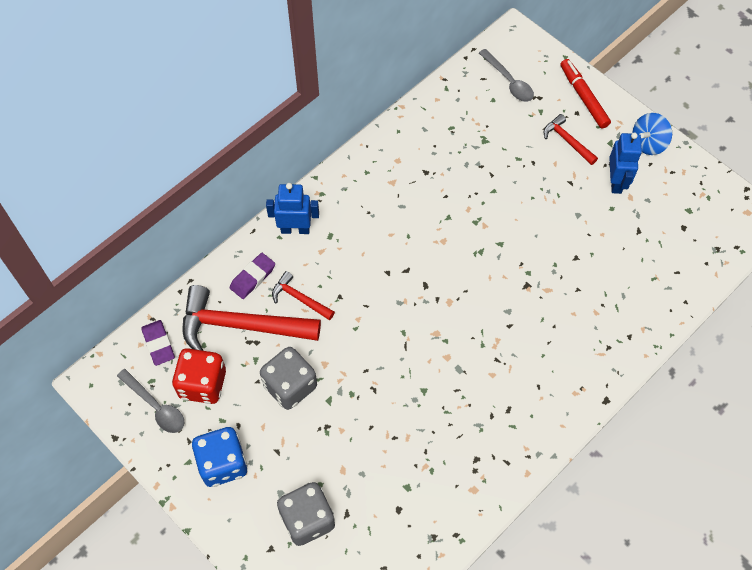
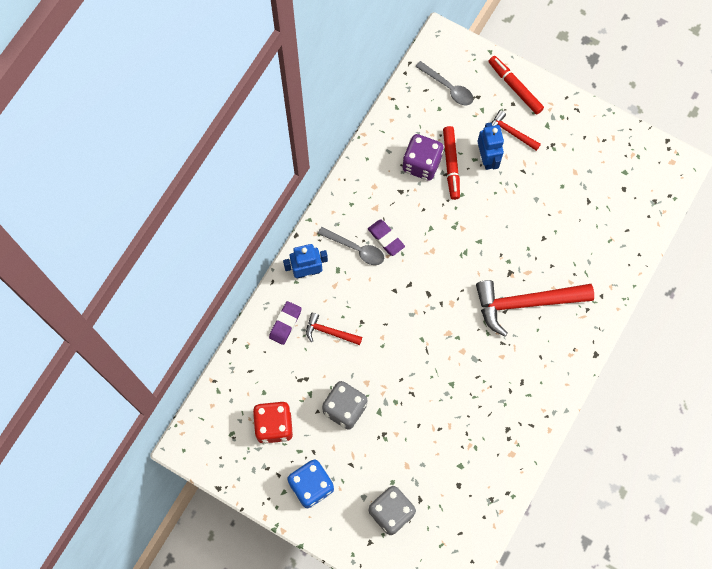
camera: 15 degrees left, 10 degrees up
grey spoon [117,369,185,433] -> grey spoon moved to [318,227,384,265]
purple eraser [141,320,175,366] -> purple eraser moved to [368,219,405,256]
red hammer [183,285,321,351] -> red hammer moved to [476,280,594,337]
blue robot [609,133,642,194] -> blue robot moved to [478,122,504,170]
blue spinning top [633,113,672,155] -> none
none -> purple dice [402,134,444,181]
none -> red marker [443,126,460,200]

